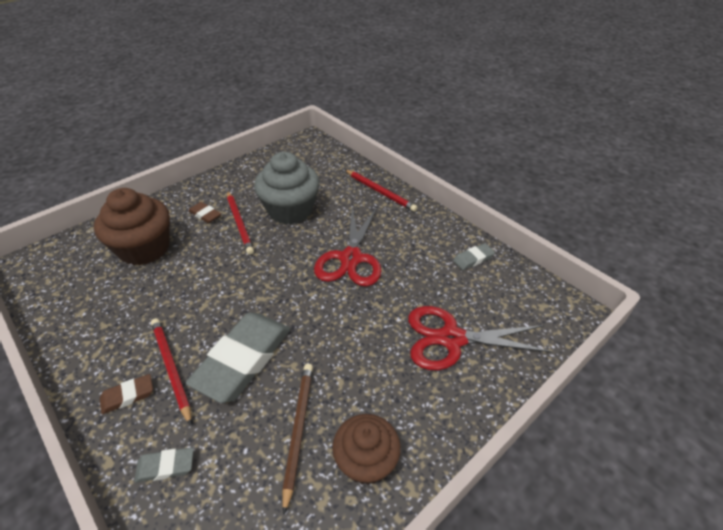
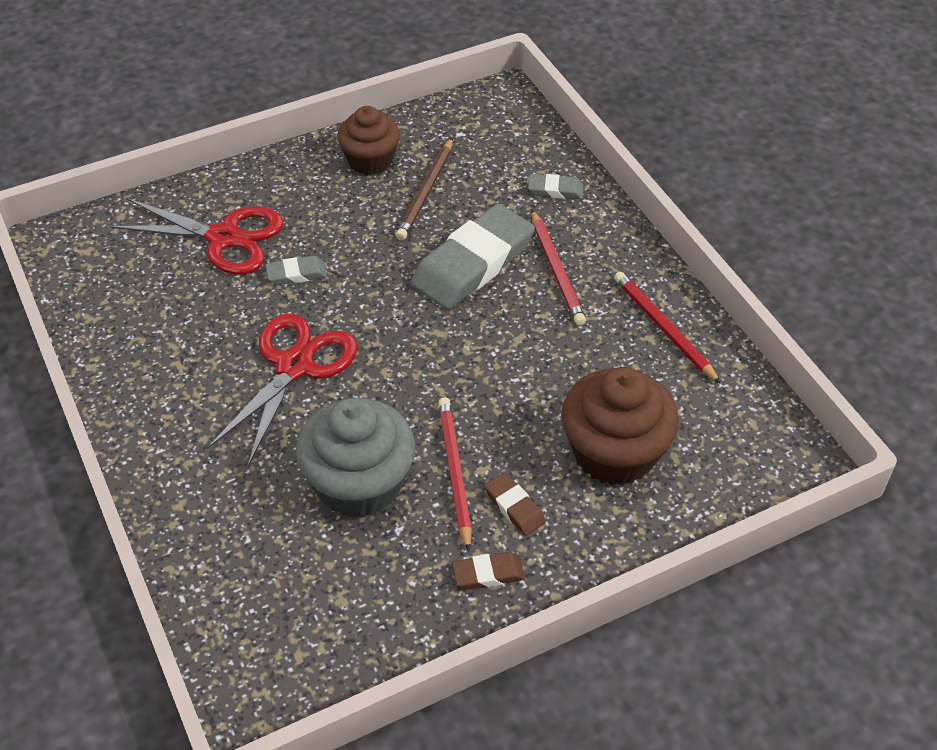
camera: 165 degrees left, 5 degrees up
brown eraser [100,374,153,414] -> brown eraser moved to [452,552,525,590]
red pencil [345,170,418,212] -> red pencil moved to [614,271,721,384]
grey eraser [453,243,495,270] -> grey eraser moved to [266,256,327,285]

